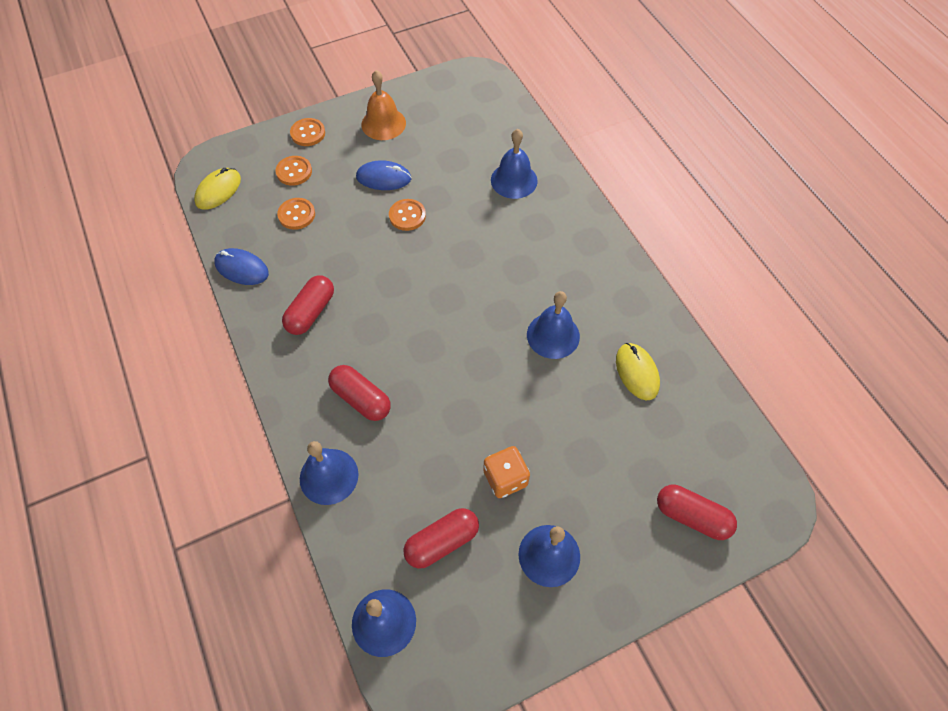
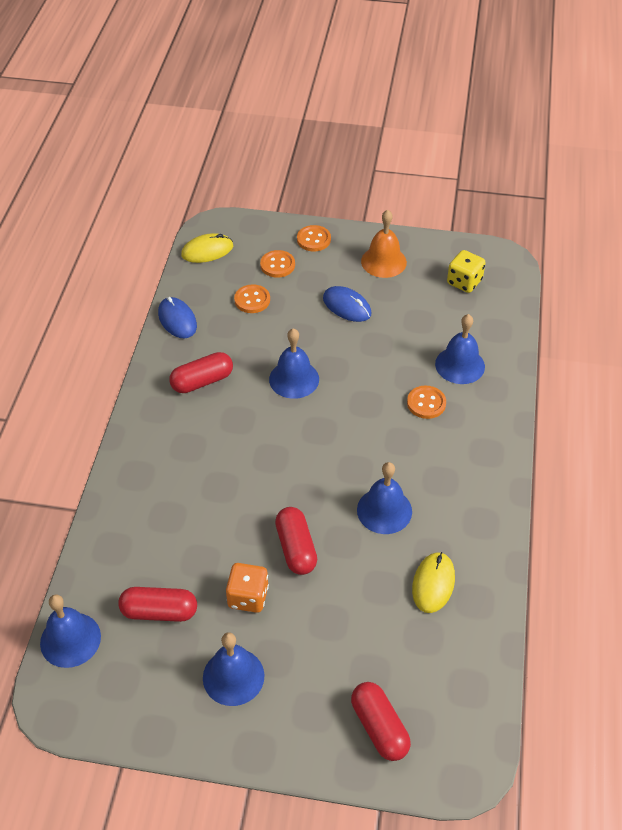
camera: 35 degrees right, 10 degrees down
blue bell [300,441,359,505] -> blue bell moved to [269,328,319,399]
red capsule [328,365,391,421] -> red capsule moved to [275,507,317,575]
orange button [389,199,426,231] -> orange button moved to [407,386,446,419]
none -> yellow dice [447,250,486,293]

